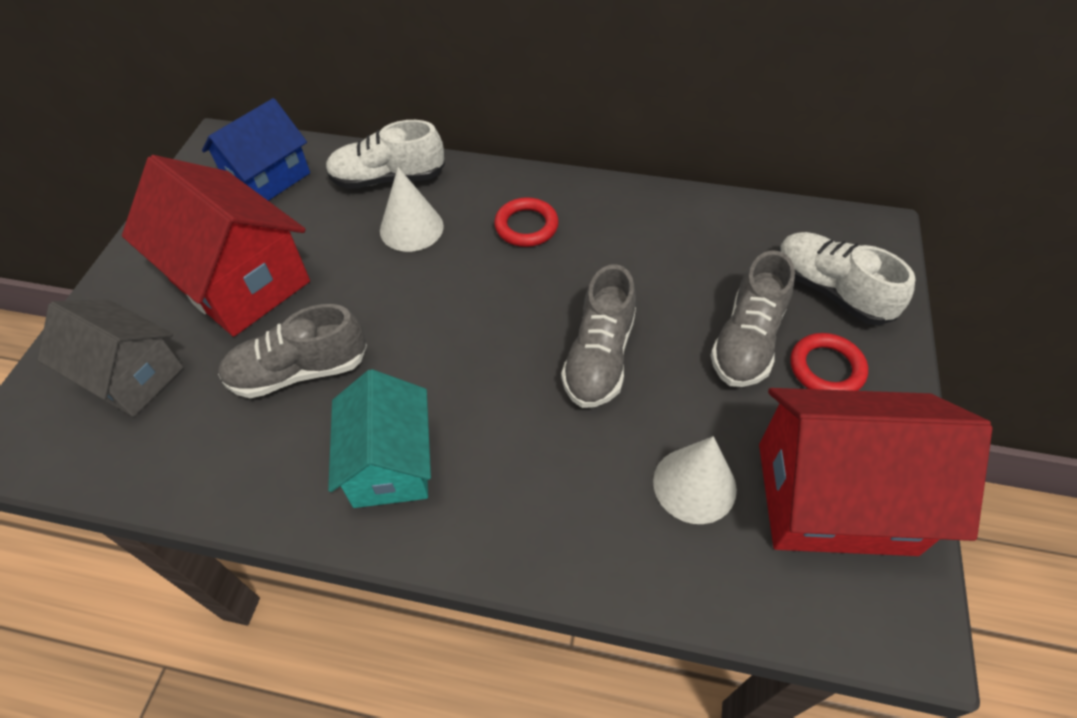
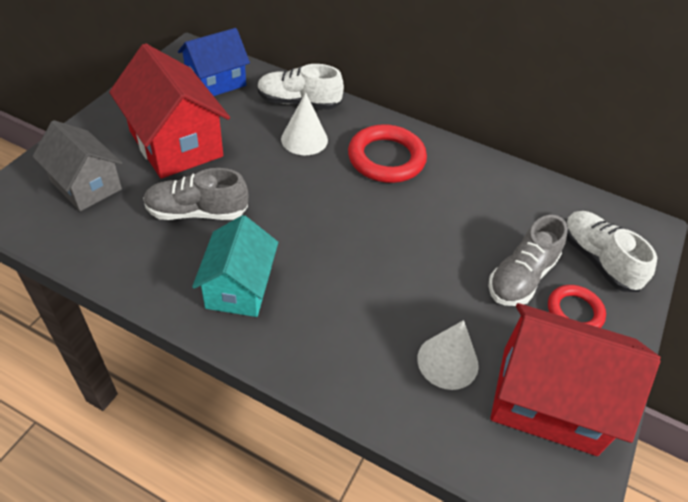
camera: 10 degrees right, 5 degrees down
red ring [494,197,559,247] -> red ring [348,124,427,183], size x1.65
grey shoe [561,264,636,408] -> none

